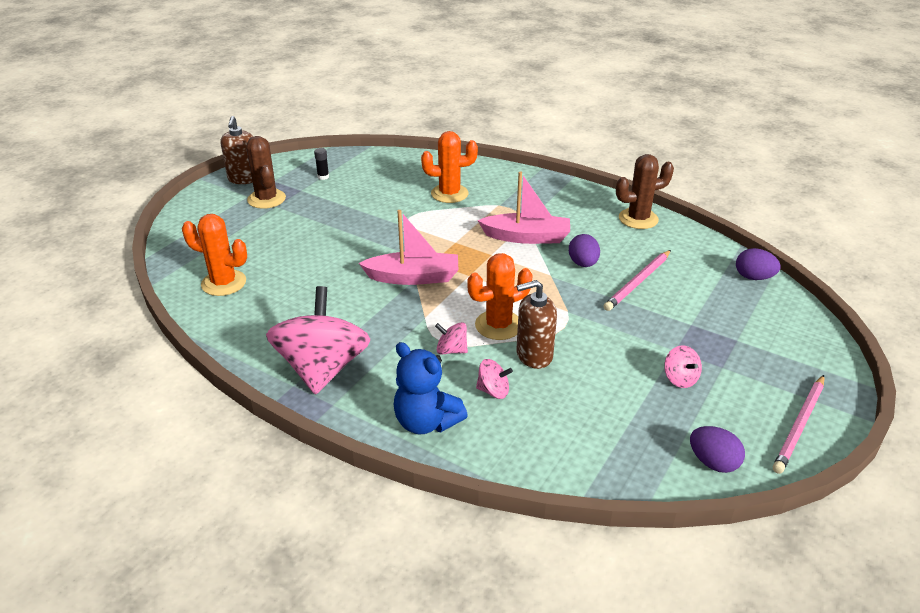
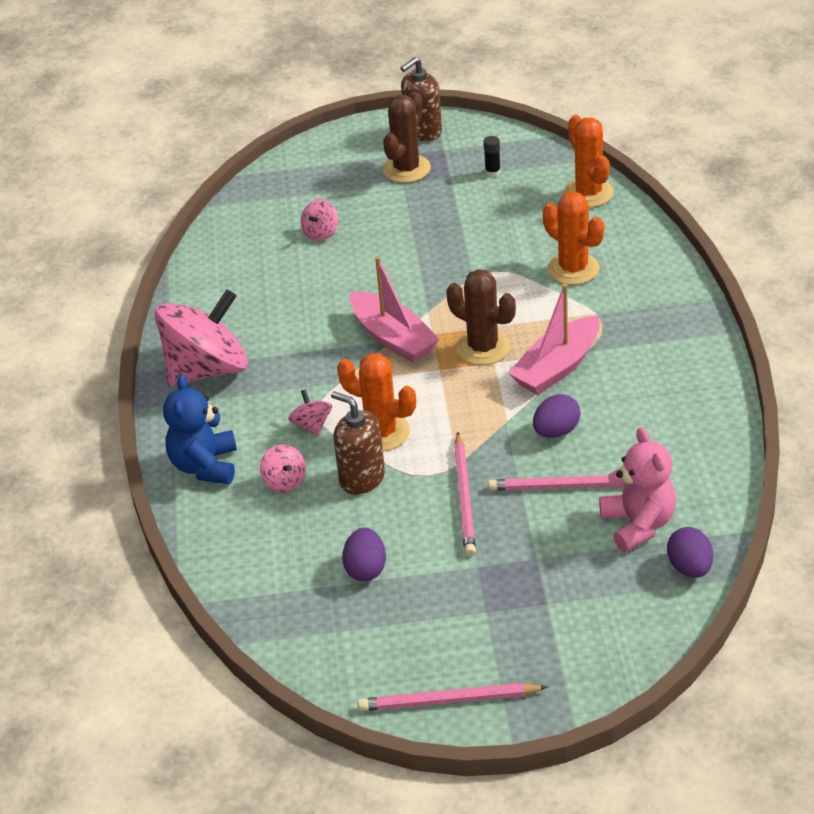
camera: 55 degrees right, 5 degrees up
orange cactus [182,214,247,296] -> orange cactus moved to [564,115,614,207]
pink boat [477,171,570,244] -> pink boat turned 75 degrees clockwise [508,284,600,395]
brown cactus [616,154,674,229] -> brown cactus moved to [446,269,516,365]
pink spinning top [664,345,702,388] -> pink spinning top moved to [301,200,338,241]
purple egg [690,426,745,473] -> purple egg moved to [342,528,386,582]
none -> pink pencil [454,432,476,556]
none -> pink teddy bear [599,427,676,552]

